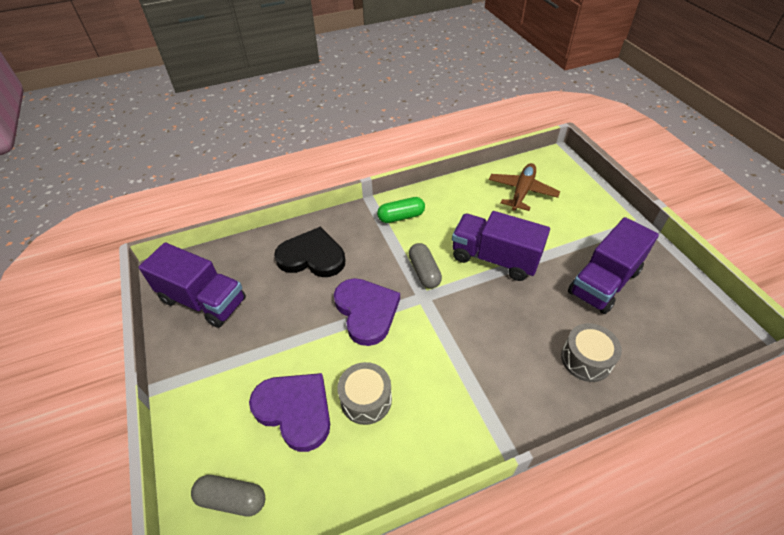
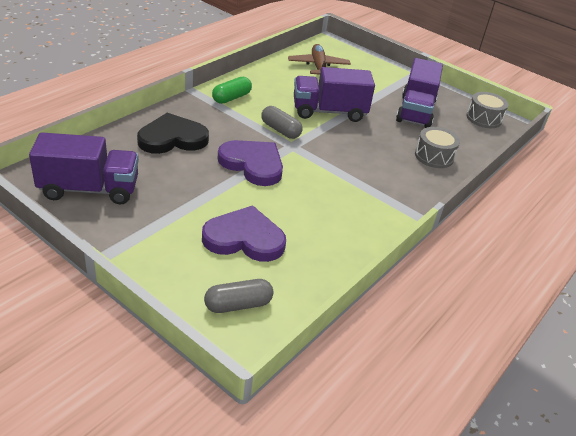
camera: 35 degrees left, 10 degrees down
grey drum [337,362,392,425] -> grey drum moved to [466,92,508,128]

